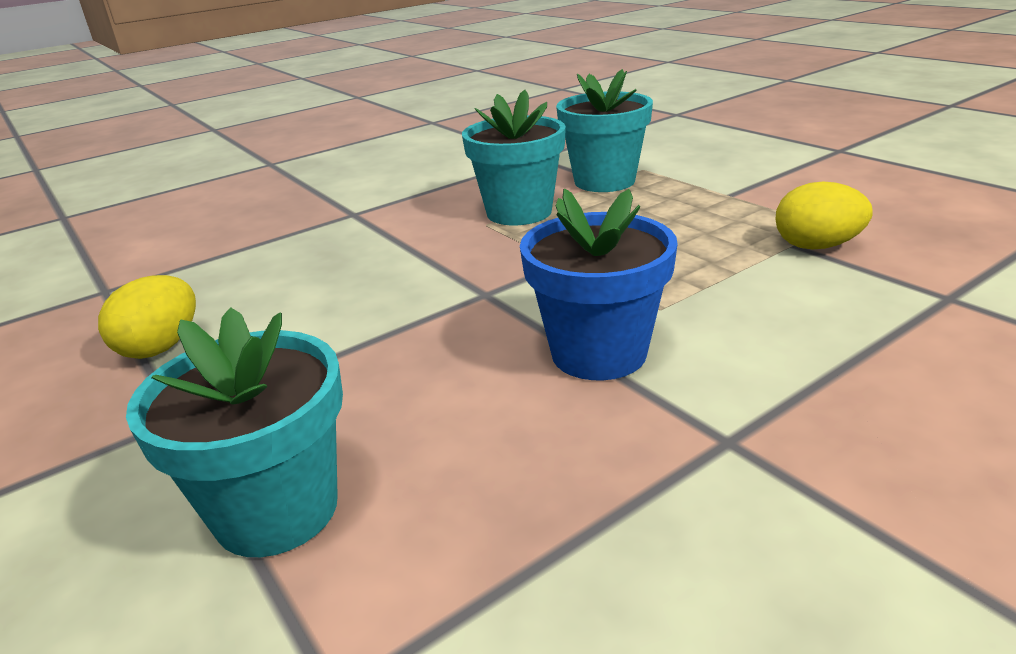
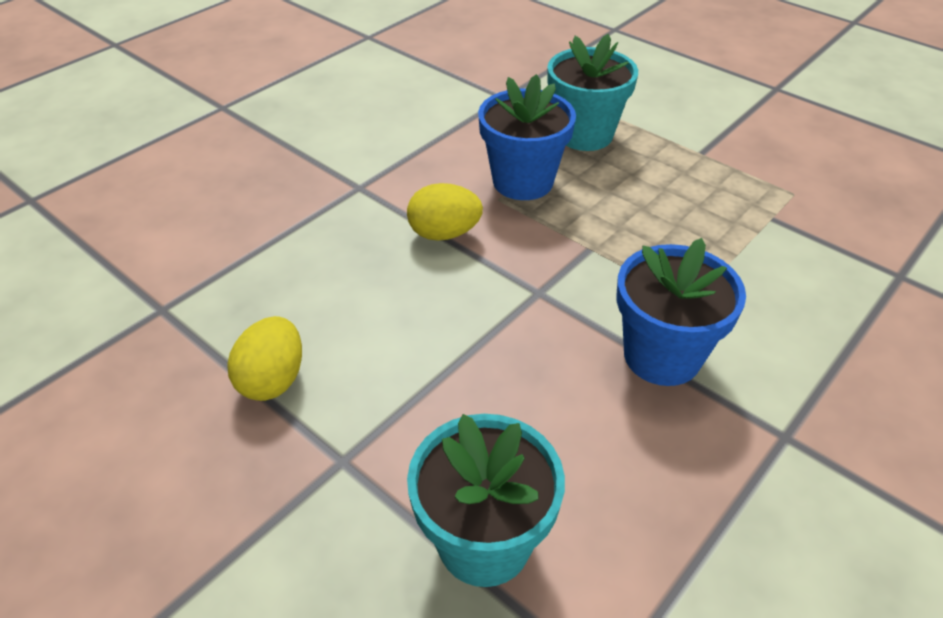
camera: 15 degrees left, 15 degrees up
turquoise flower pot [462,89,566,225] -> blue flower pot [478,74,576,200]
yellow egg [776,181,873,249] -> yellow egg moved to [407,183,483,241]

